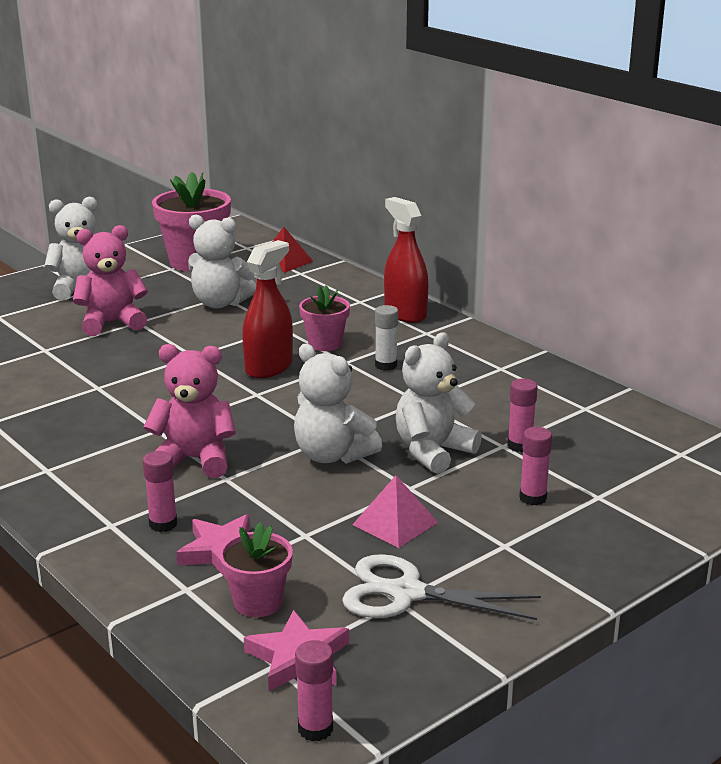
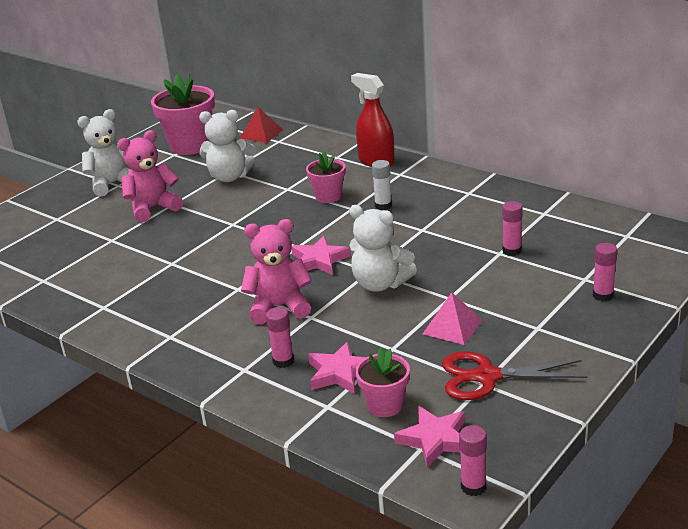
camera: 10 degrees left, 5 degrees up
red spray bottle [242,240,293,378] -> none
white scissors [342,554,541,620] -> red scissors [442,351,587,400]
white teddy bear [396,332,482,474] -> none
pink glue stick [519,427,552,506] -> pink glue stick moved to [593,243,617,301]
none -> pink star [291,236,350,275]

